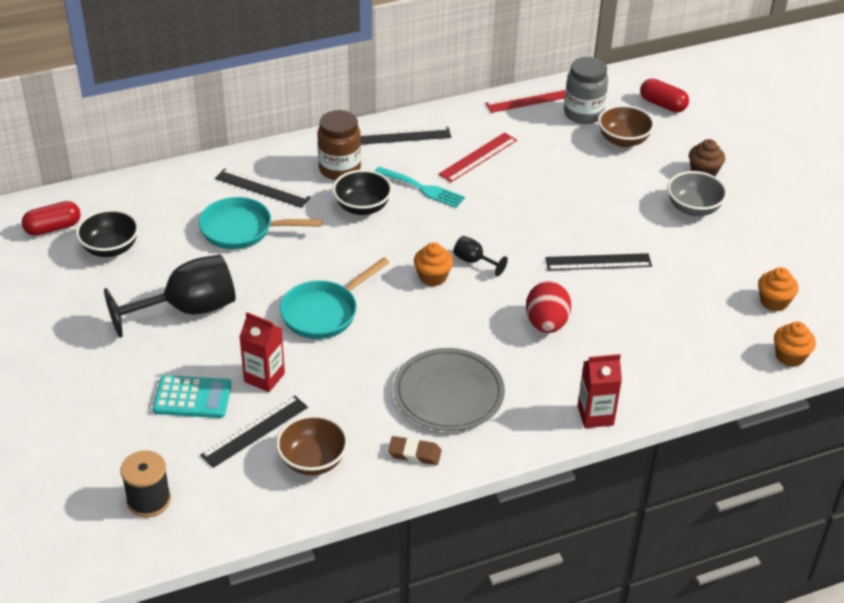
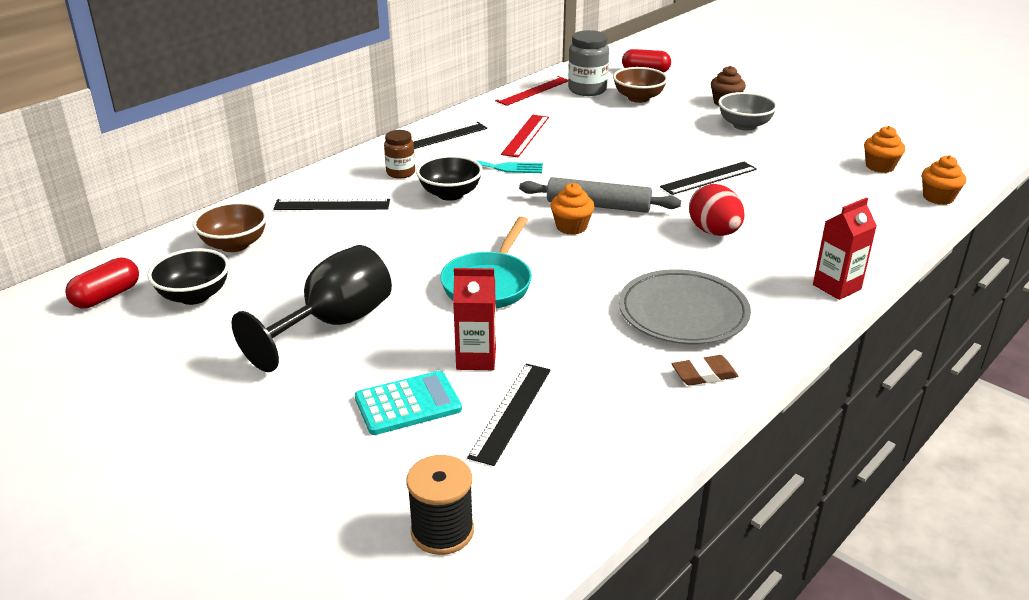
camera: 25 degrees left, 10 degrees down
turquoise pan [199,197,322,249] -> none
brown bowl [276,415,348,475] -> brown bowl moved to [193,202,267,252]
brown jar [317,110,361,180] -> brown jar [384,130,415,179], size x0.63
black goblet [453,236,508,276] -> grey rolling pin [519,177,681,213]

